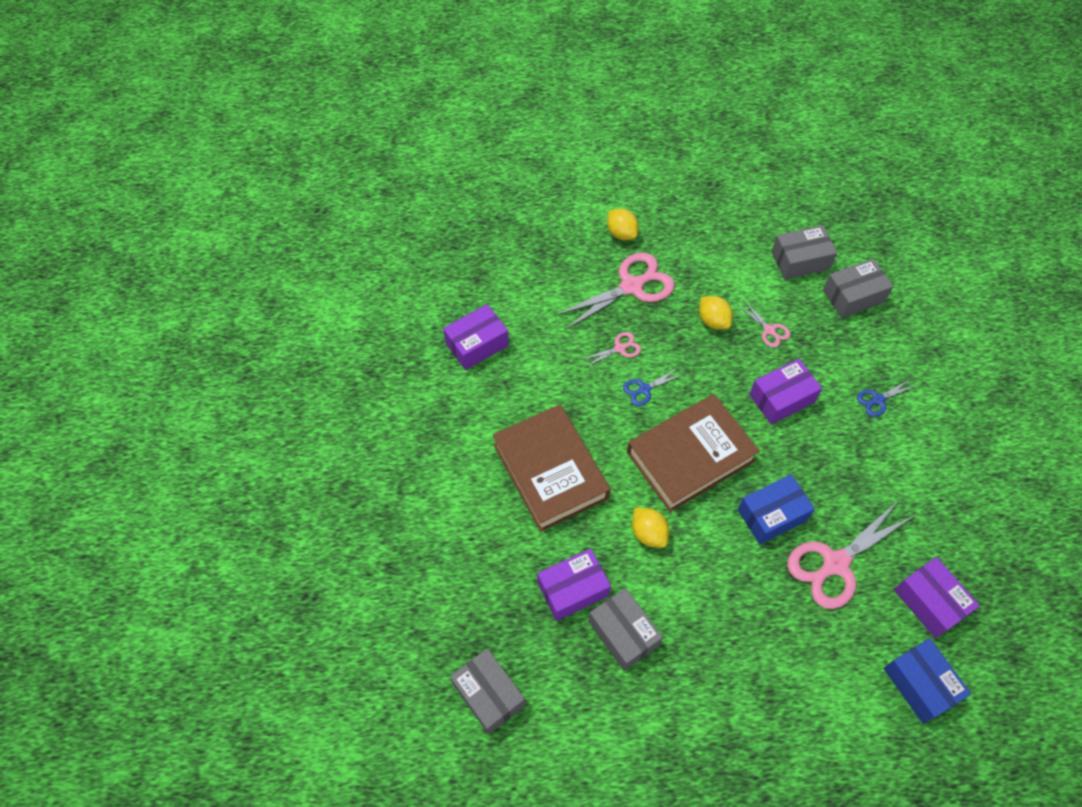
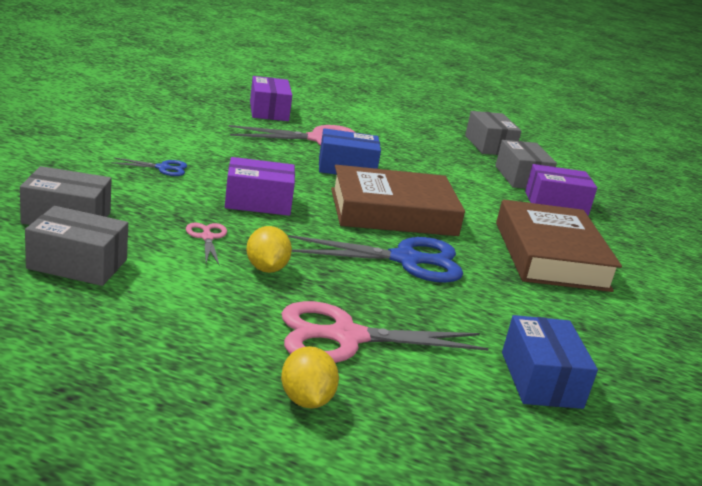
camera: 160 degrees left, 35 degrees down
purple box [443,304,509,370] -> none
grey box [450,648,525,734] -> grey box moved to [465,111,522,155]
pink scissors [581,332,641,367] -> none
blue scissors [623,369,682,406] -> blue scissors [288,235,463,283], size x2.10
yellow lemon [632,508,669,548] -> none
blue box [883,638,971,723] -> blue box moved to [502,315,598,409]

